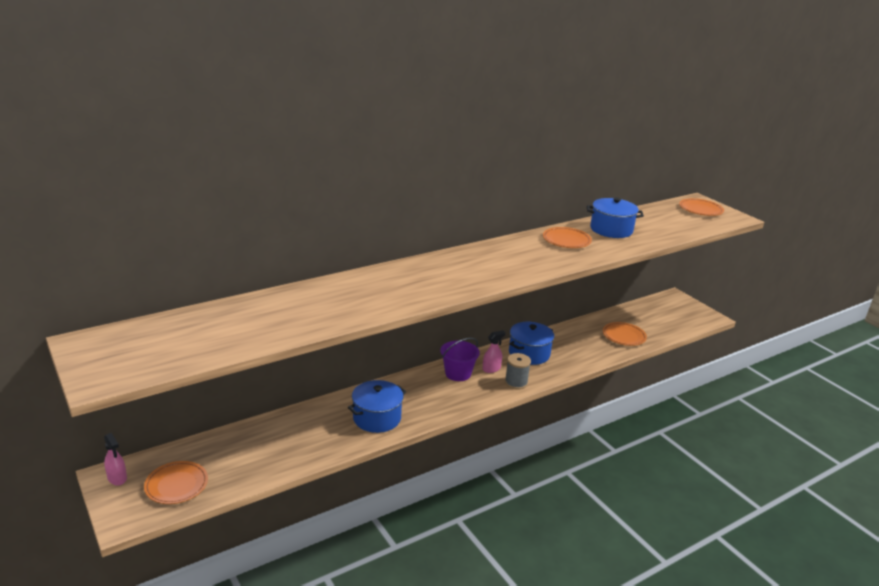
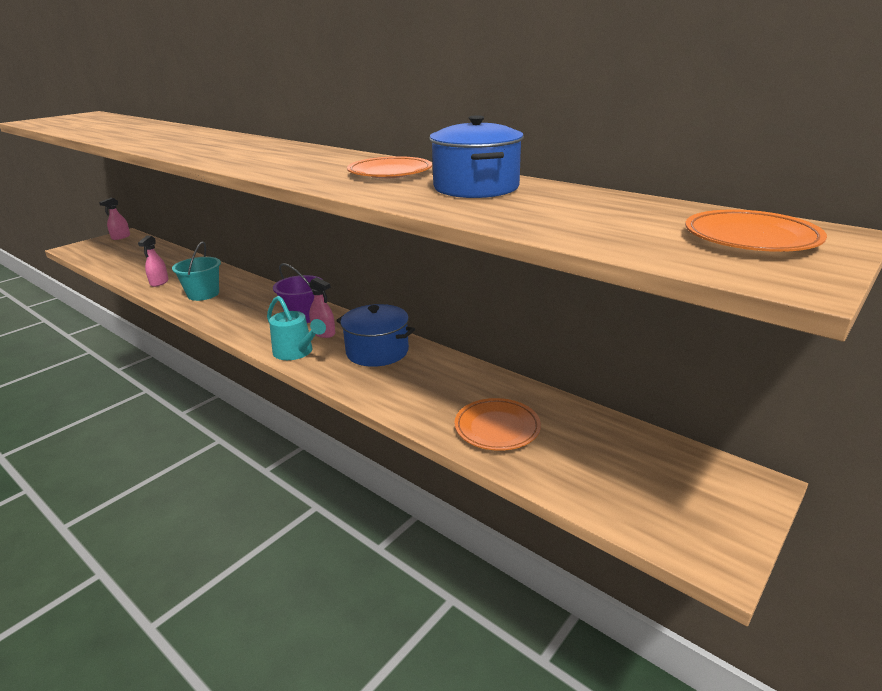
camera: 75 degrees right, 0 degrees up
orange plate [144,461,208,504] -> none
blue pot [348,380,406,433] -> turquoise bucket [172,242,221,301]
grey spool [505,353,531,390] -> turquoise watering can [267,296,326,360]
none -> pink spray bottle [138,236,169,287]

